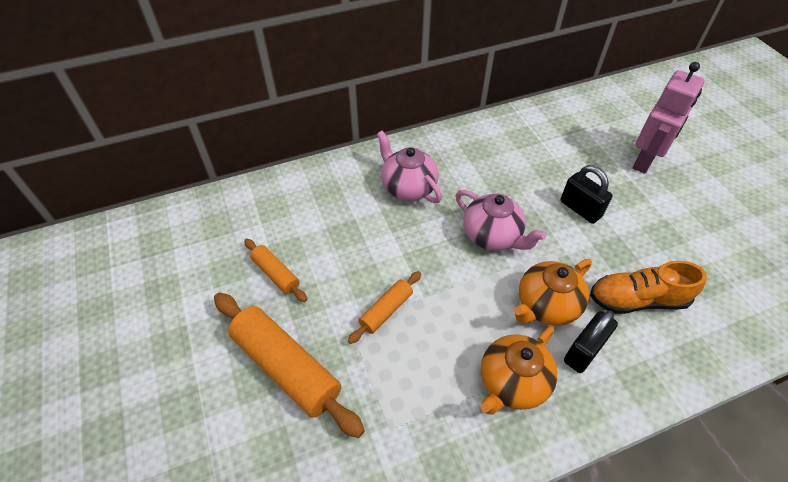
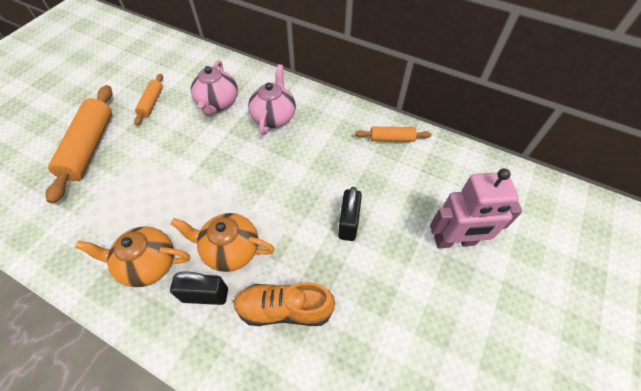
camera: 50 degrees right, 5 degrees up
orange rolling pin [348,271,421,344] -> orange rolling pin moved to [355,127,432,142]
pink teapot [456,190,547,251] -> pink teapot moved to [191,60,238,116]
orange shoe [590,261,707,314] -> orange shoe turned 45 degrees counterclockwise [233,282,335,326]

